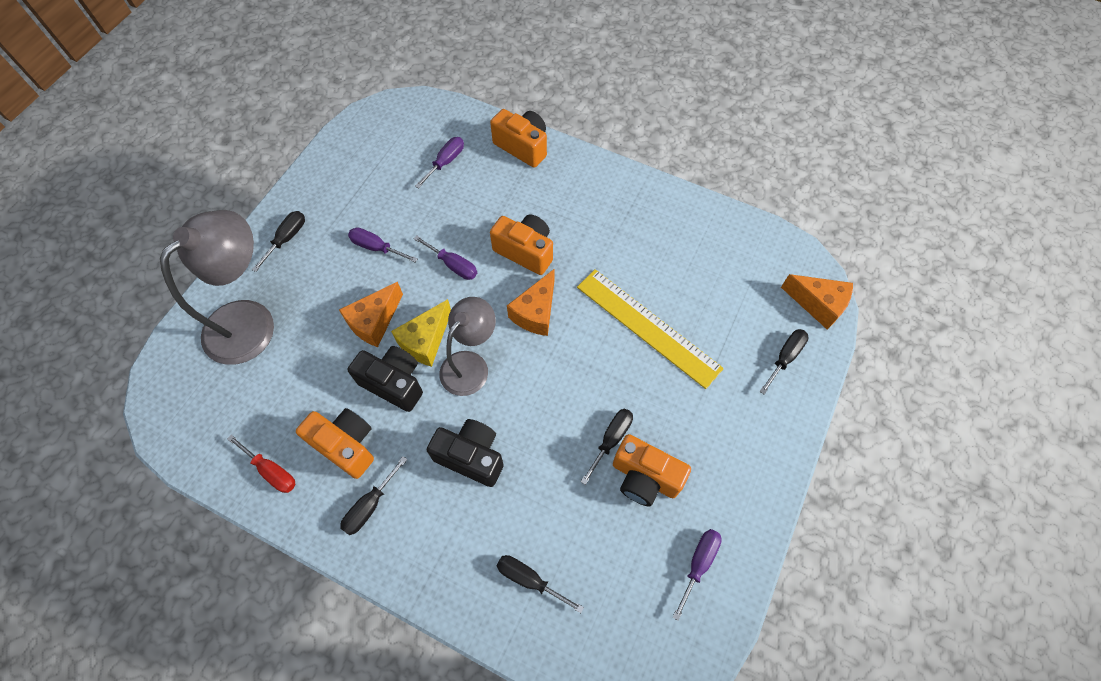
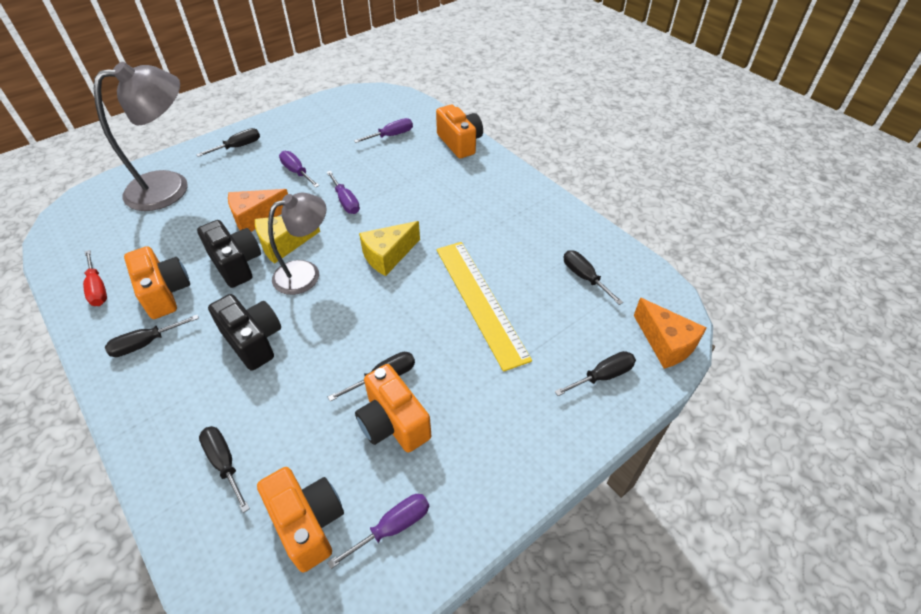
camera: 25 degrees right, 15 degrees down
orange camera [490,214,553,275] -> orange camera moved to [257,467,344,572]
orange cheese [507,269,555,336] -> yellow cheese [359,221,420,276]
none -> black screwdriver [564,250,623,305]

